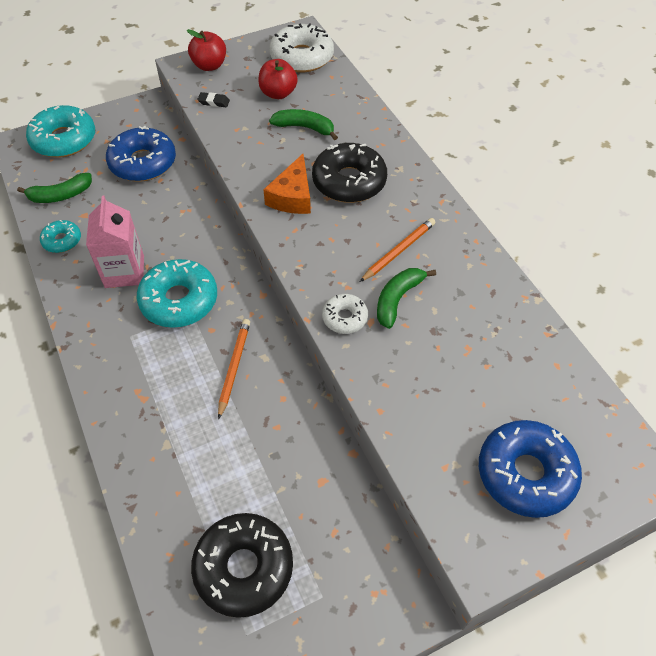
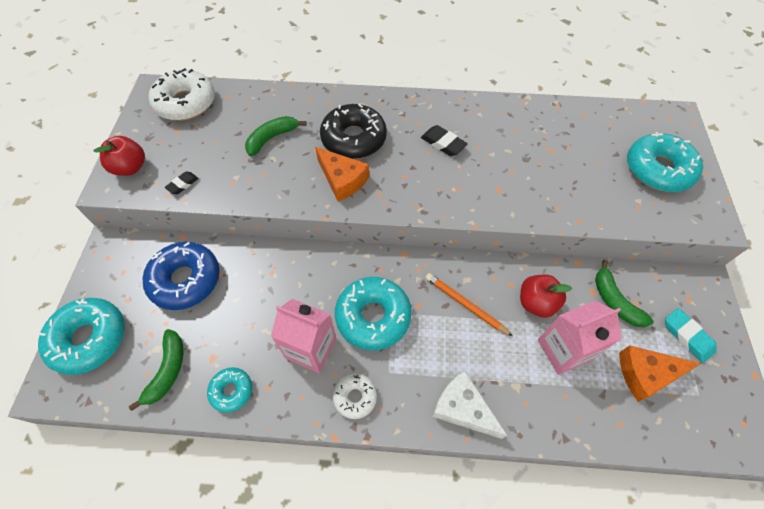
camera: 60 degrees left, 5 degrees up
black donut [191,513,293,618] -> orange cheese [619,345,701,402]
red apple [258,59,298,99] -> red apple moved to [520,274,572,318]
white donut [322,294,368,334] -> white donut moved to [333,373,377,419]
orange pencil [360,218,436,282] -> black eraser [421,125,468,156]
green banana [377,268,436,329] -> green banana moved to [595,260,654,327]
blue donut [479,420,582,518] -> turquoise donut [627,132,703,192]
none -> white cheese [432,371,507,439]
none -> pink carton [538,301,622,375]
none -> turquoise eraser [665,308,717,363]

